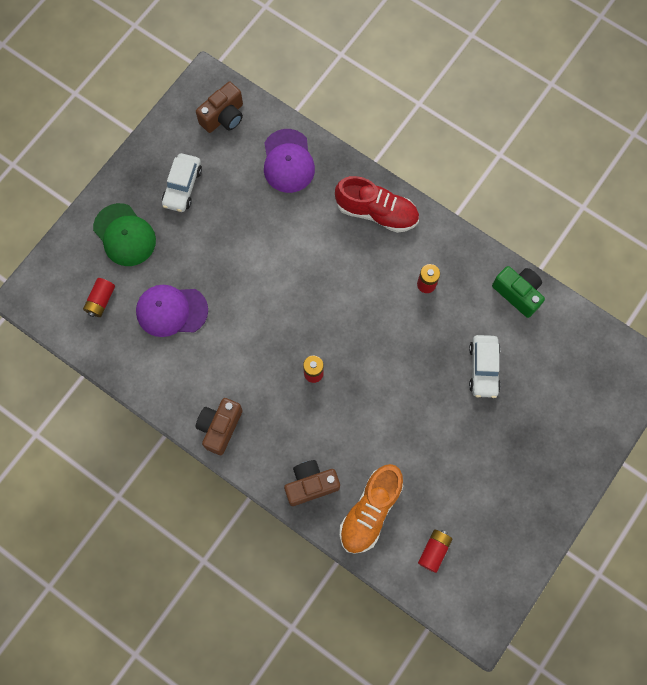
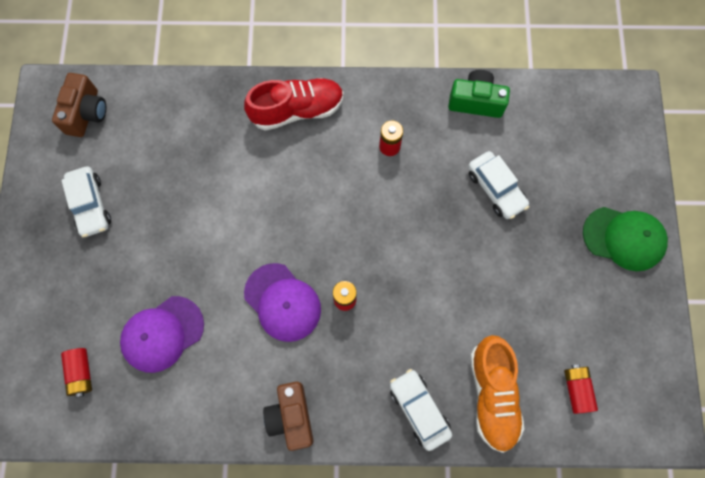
camera: 35 degrees left, 0 degrees up
green cap [93,203,156,266] -> green cap moved to [583,207,668,271]
purple cap [264,129,315,193] -> purple cap moved to [244,263,321,342]
brown camera [284,460,340,506] -> white car [390,369,452,451]

